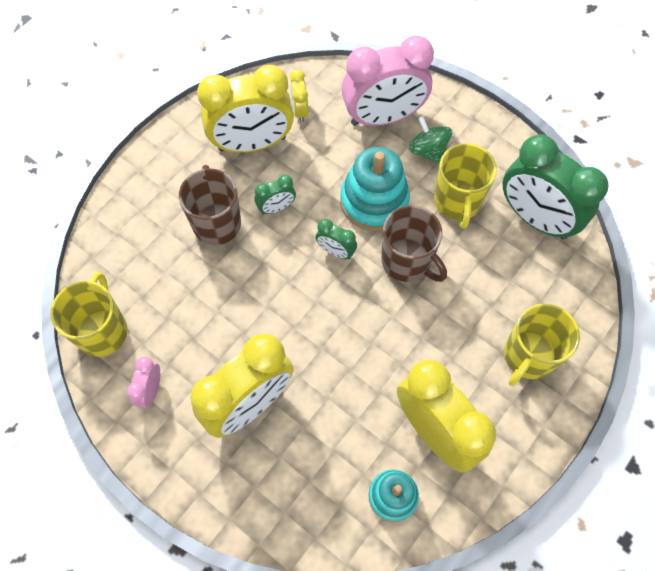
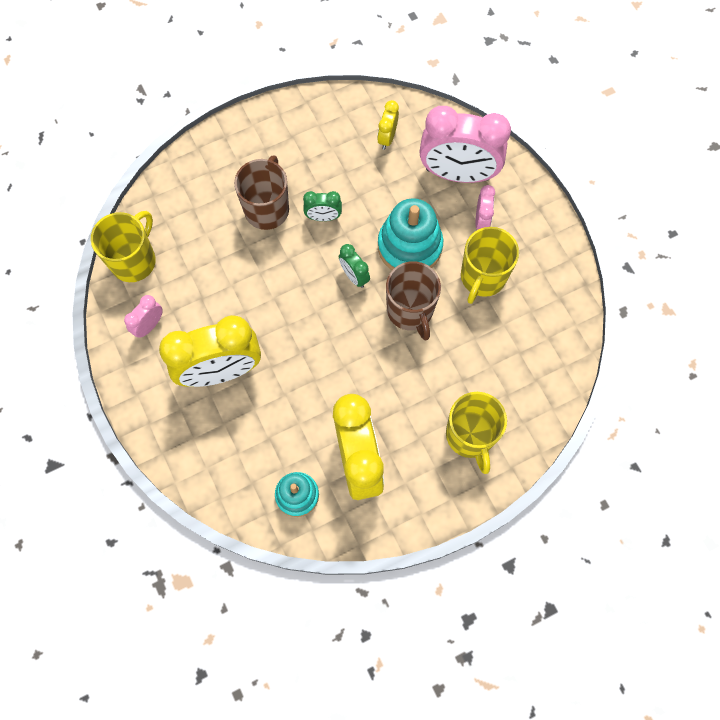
camera: 25 degrees right, 5 degrees up
yellow clock [197,65,294,153] -> none
green spinning top [409,116,452,164] -> pink clock [475,185,495,230]
green clock [503,135,609,240] -> none
yellow mug [504,303,580,386] -> yellow mug turned 75 degrees counterclockwise [446,392,507,474]

